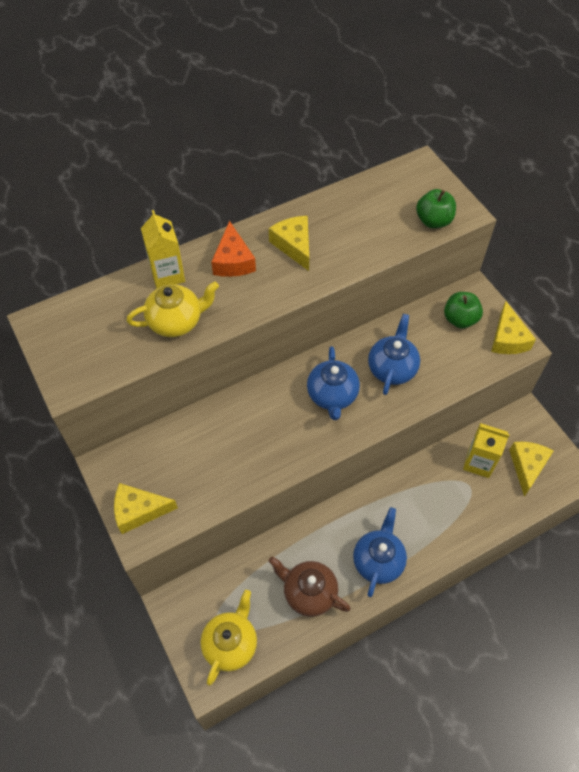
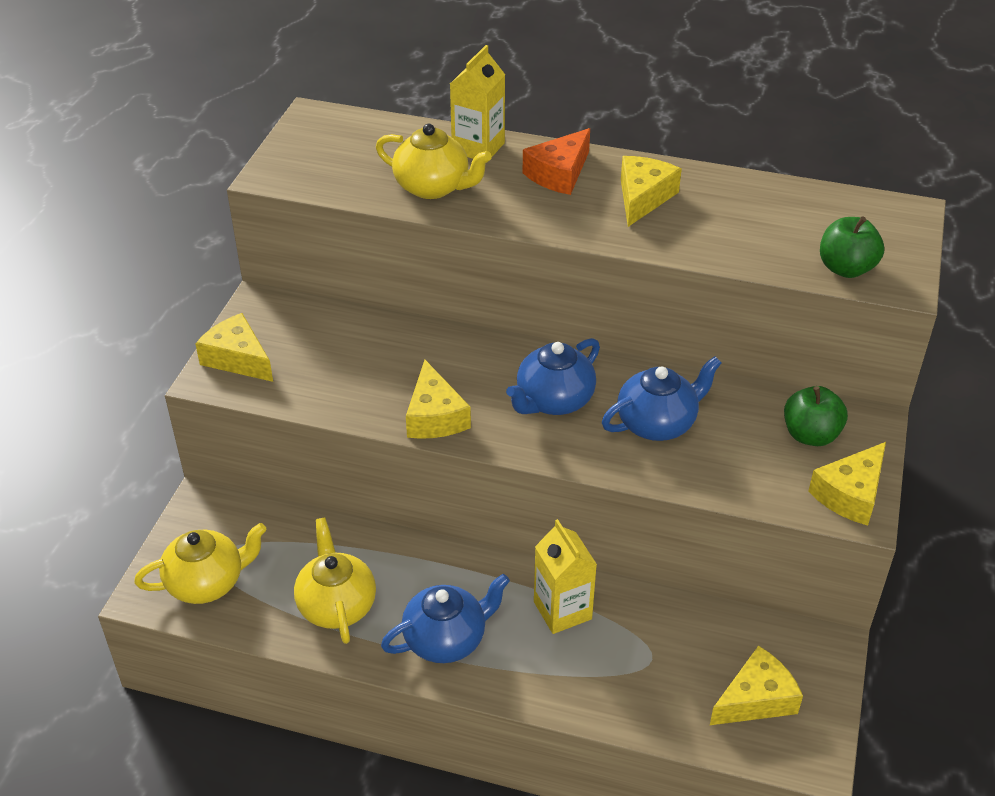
camera: 45 degrees right, 15 degrees down
brown teapot [269,556,351,617] -> yellow teapot [294,518,376,644]
yellow carton [463,423,510,478] -> yellow carton moved to [534,519,597,634]
none -> yellow cheese [406,360,471,439]

